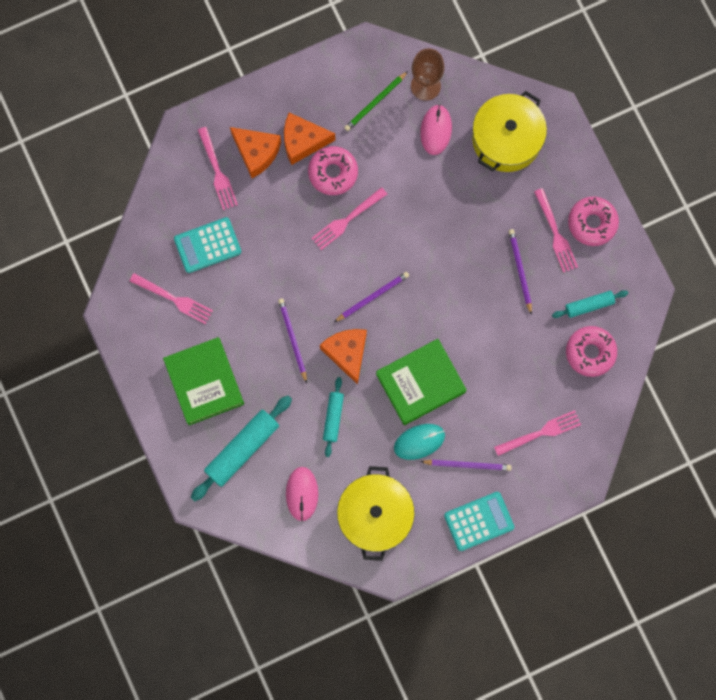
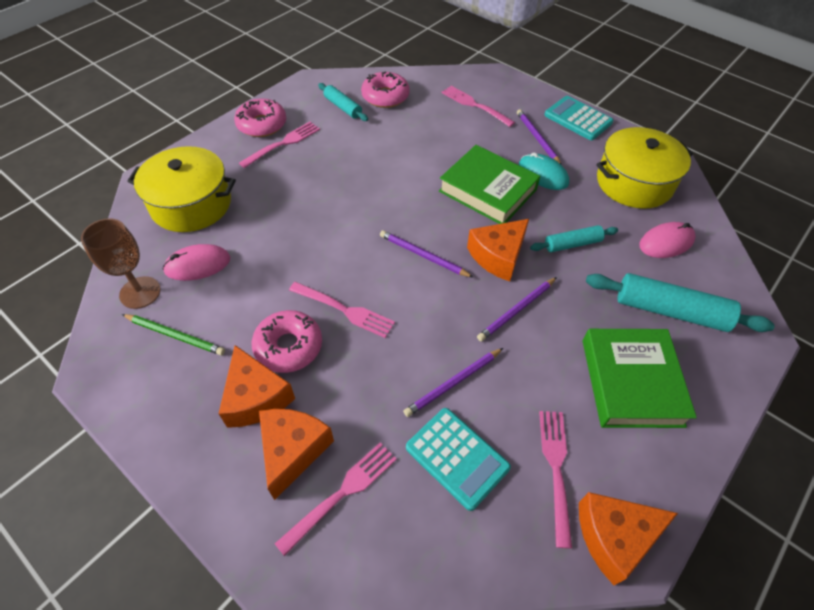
camera: 115 degrees left, 25 degrees down
green book [163,337,244,426] -> green book turned 45 degrees counterclockwise [583,329,697,428]
purple pencil [508,229,532,315] -> purple pencil moved to [403,348,503,417]
none -> orange cheese [579,492,678,585]

